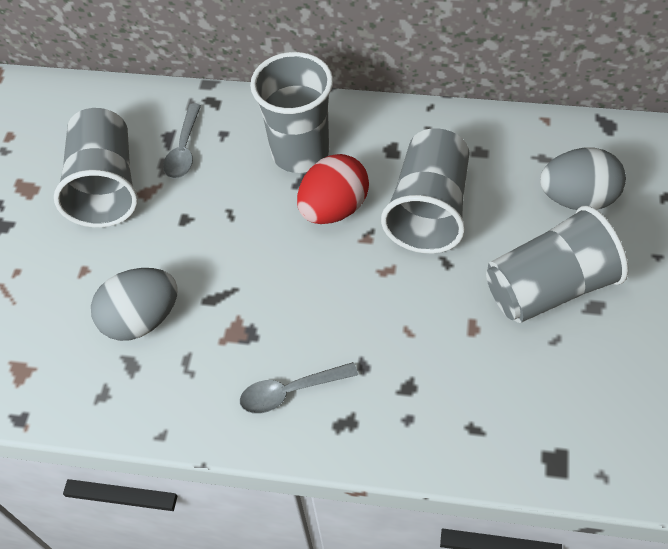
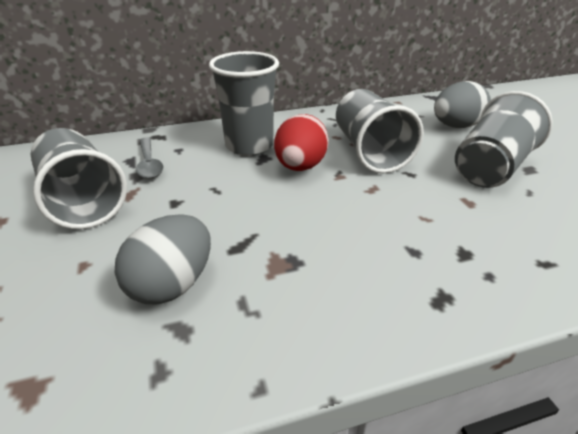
camera: 30 degrees left, 20 degrees down
grey spoon [240,362,358,414] -> none

